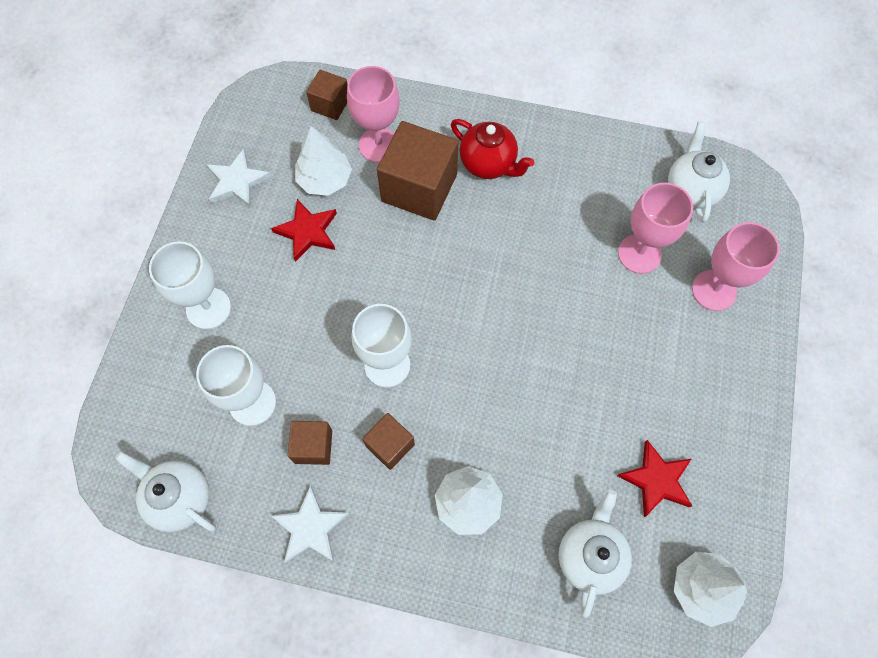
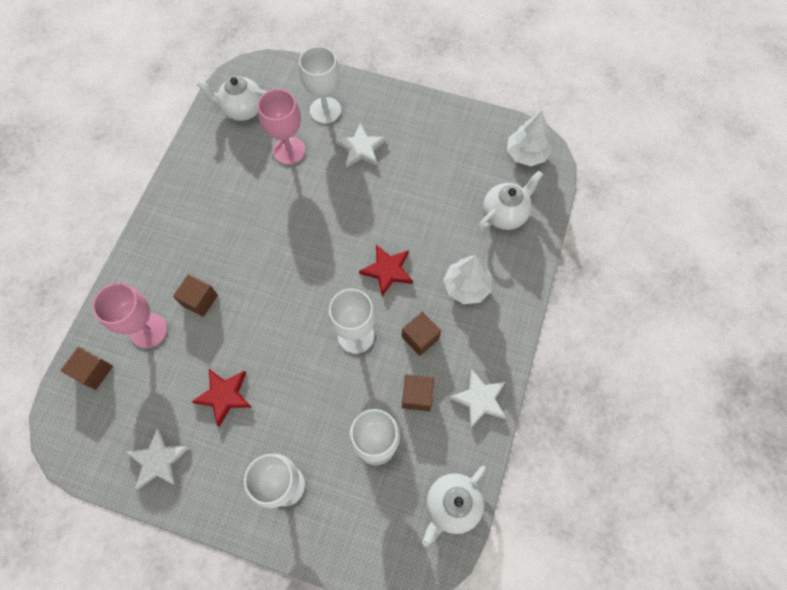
camera: 85 degrees left, 0 degrees up
white tree [295,126,352,196] -> none
brown cube [377,121,458,221] -> brown cube [173,274,218,317], size x0.53
red teapot [451,119,534,179] -> none
white teapot [559,490,632,618] -> white teapot turned 120 degrees clockwise [478,171,543,230]
red star [617,440,692,517] -> red star moved to [359,245,413,296]
pink goblet [692,222,780,311] -> white goblet [299,46,341,124]
none -> white star [336,123,386,168]

